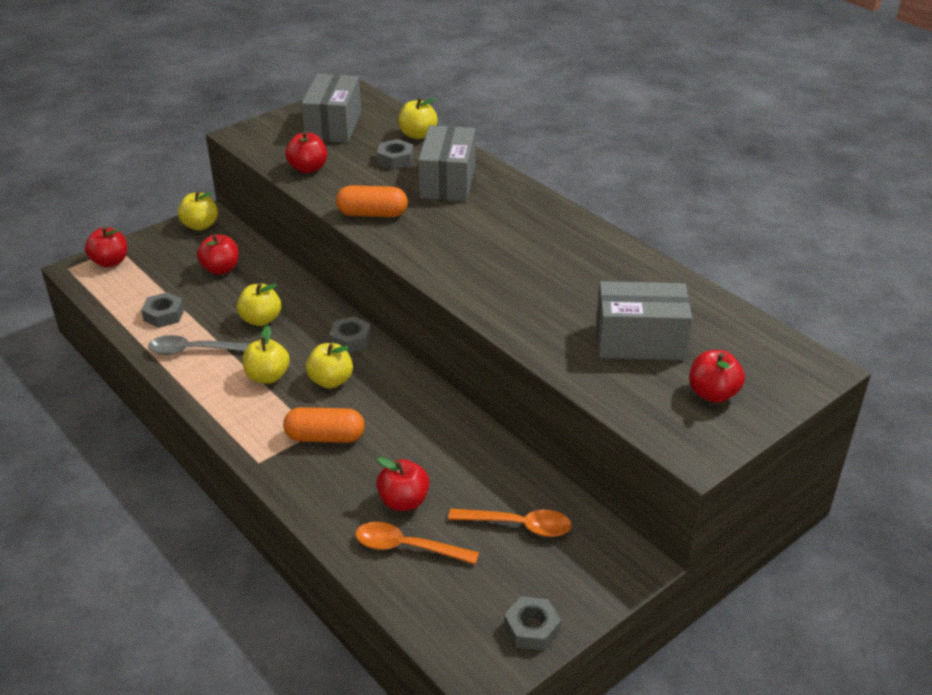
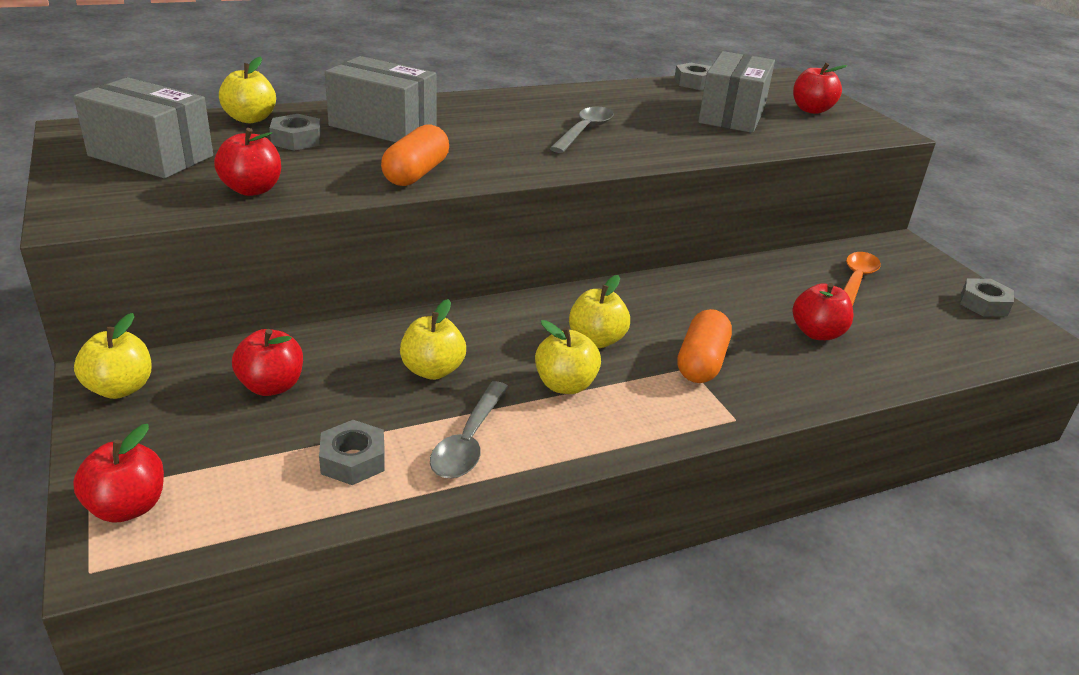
camera: 75 degrees left, 5 degrees down
grey nut [330,316,371,353] -> grey nut moved to [674,63,711,90]
orange spoon [355,522,479,564] -> none
none -> grey spoon [550,107,614,153]

